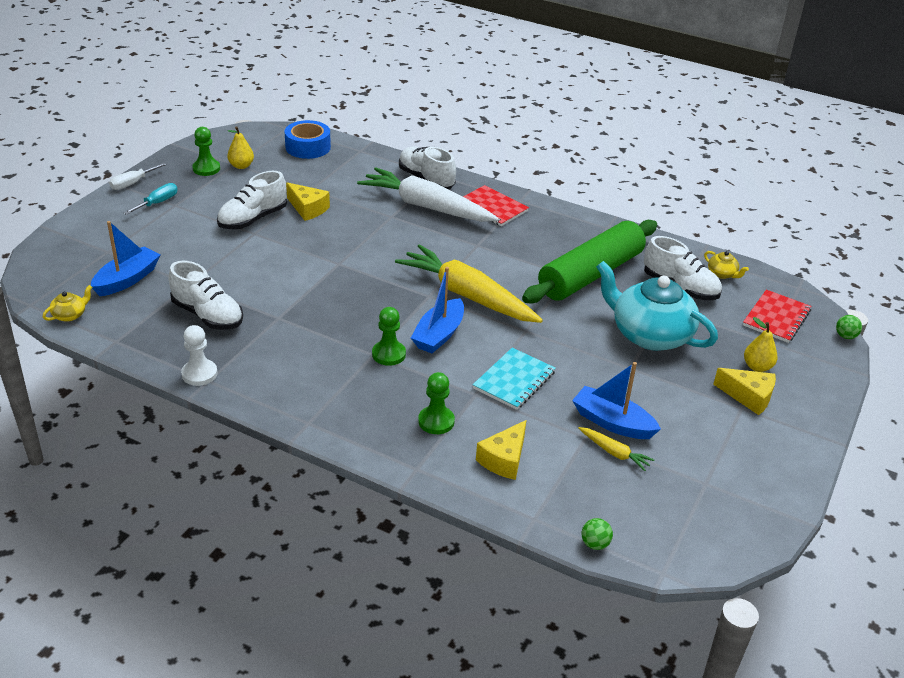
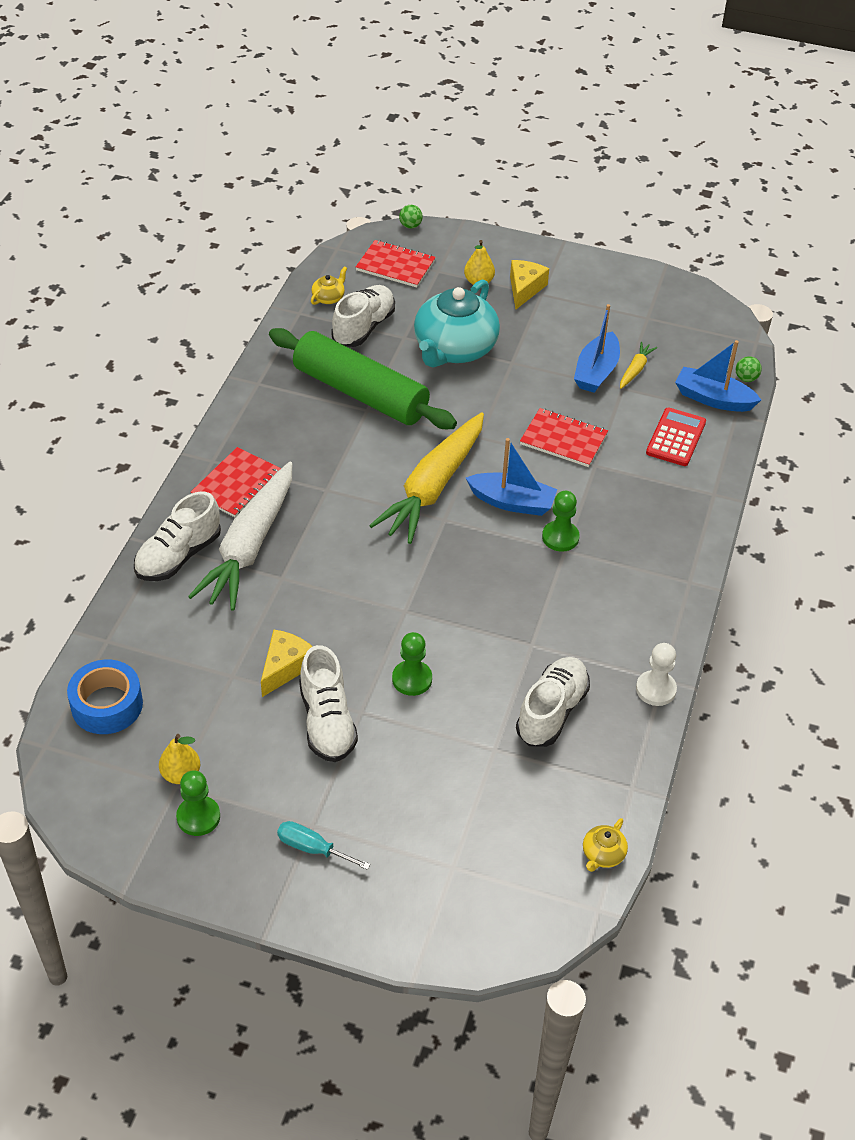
camera: 100 degrees left, 10 degrees up
yellow teapot [43,285,92,322] -> yellow teapot turned 90 degrees counterclockwise [583,818,628,872]
blue boat [91,221,160,296] -> blue boat moved to [675,340,761,412]
white screwdriver [109,163,166,190] -> none
white shoe [217,171,287,229] -> white shoe turned 45 degrees clockwise [299,645,358,762]
green pawn [418,372,455,434] -> green pawn moved to [392,632,432,696]
turquoise notebook [473,348,556,410] -> red notebook [520,408,608,467]
yellow cheese [476,420,526,480] -> red calculator [646,407,706,466]

